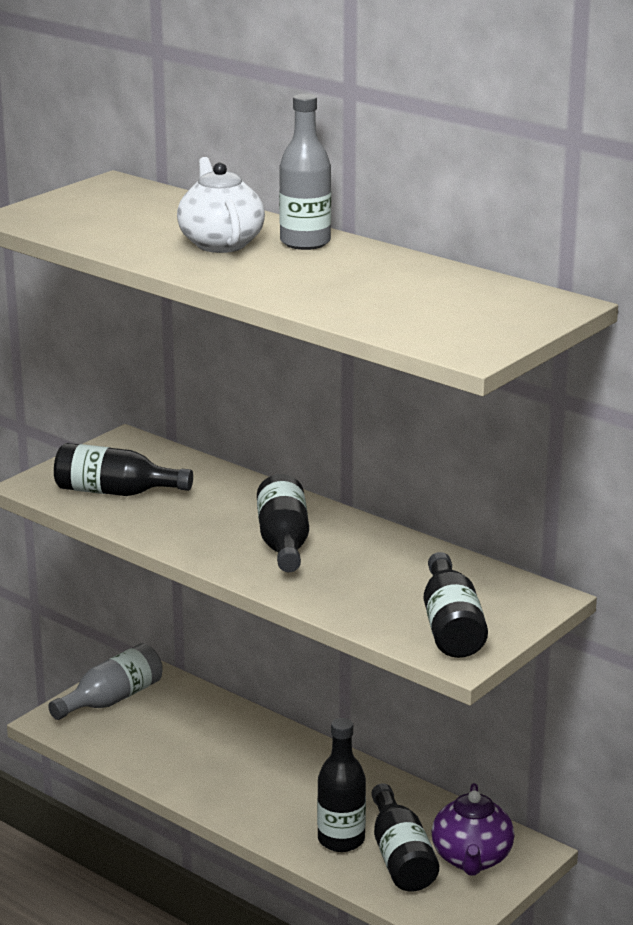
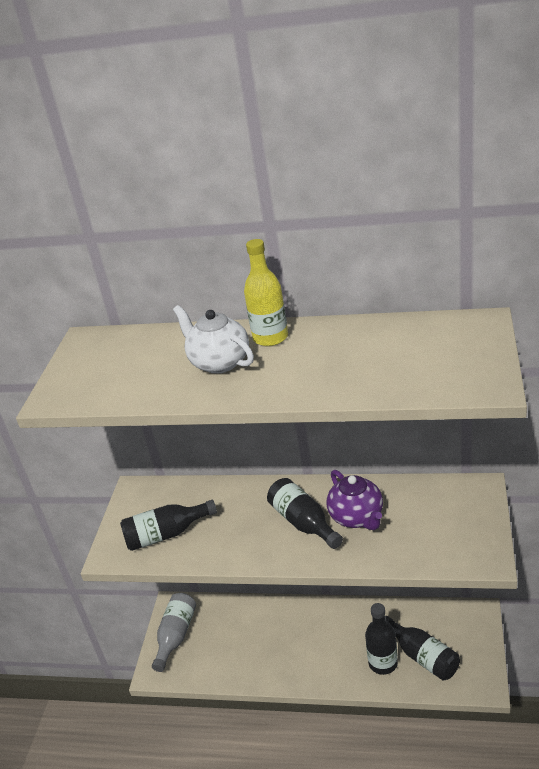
camera: 25 degrees left, 10 degrees up
grey bottle [279,94,331,250] -> yellow bottle [244,239,288,346]
black bottle [424,552,488,658] -> none
purple teapot [432,783,514,876] -> purple teapot moved to [326,470,383,530]

